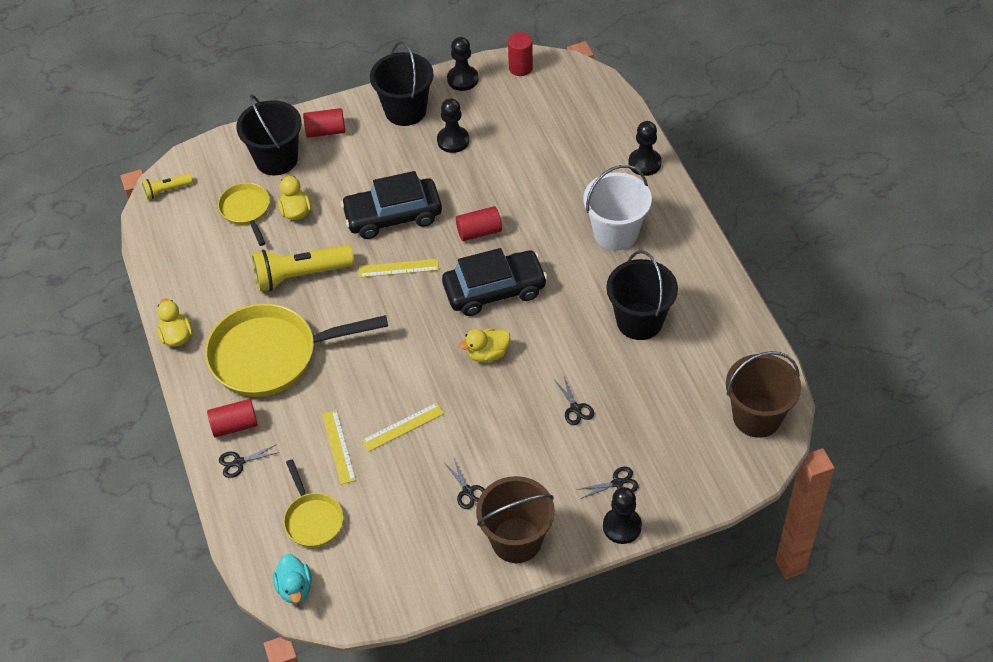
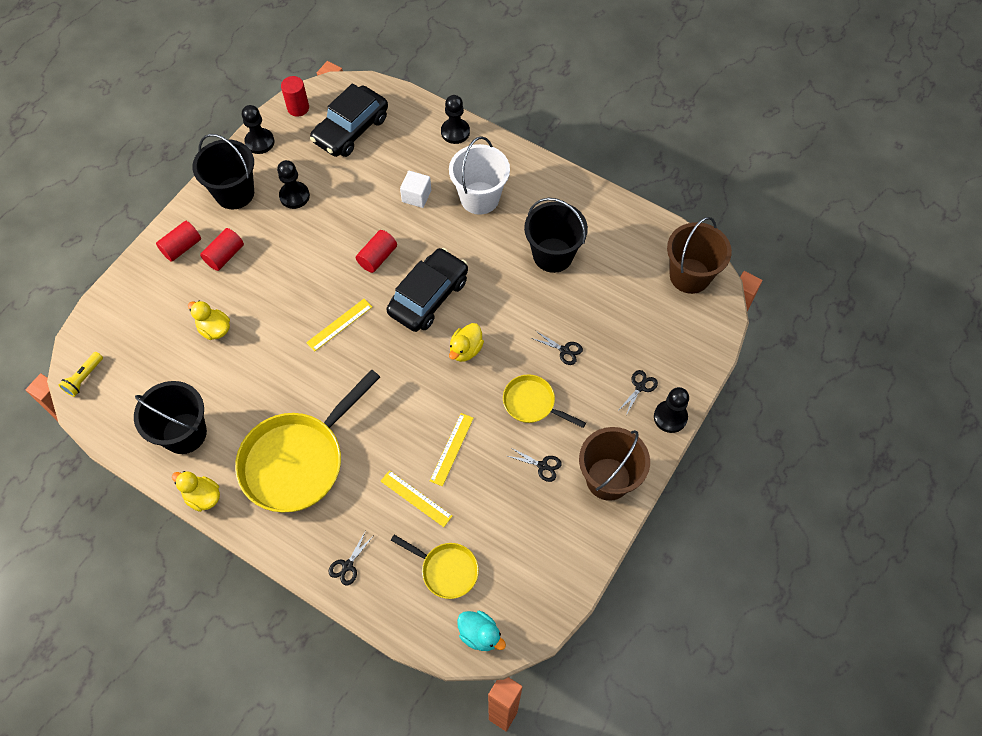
camera: 40 degrees left, 10 degrees up
red cylinder [207,399,258,438] -> red cylinder moved to [200,228,244,271]
yellow pan [218,183,270,246] -> yellow pan moved to [503,374,586,428]
black bucket [236,94,302,176] -> black bucket moved to [134,381,207,454]
yellow flashlight [252,245,354,291] -> none
black car [341,171,442,239] -> black car moved to [310,83,388,157]
none -> white cube [400,171,431,208]

